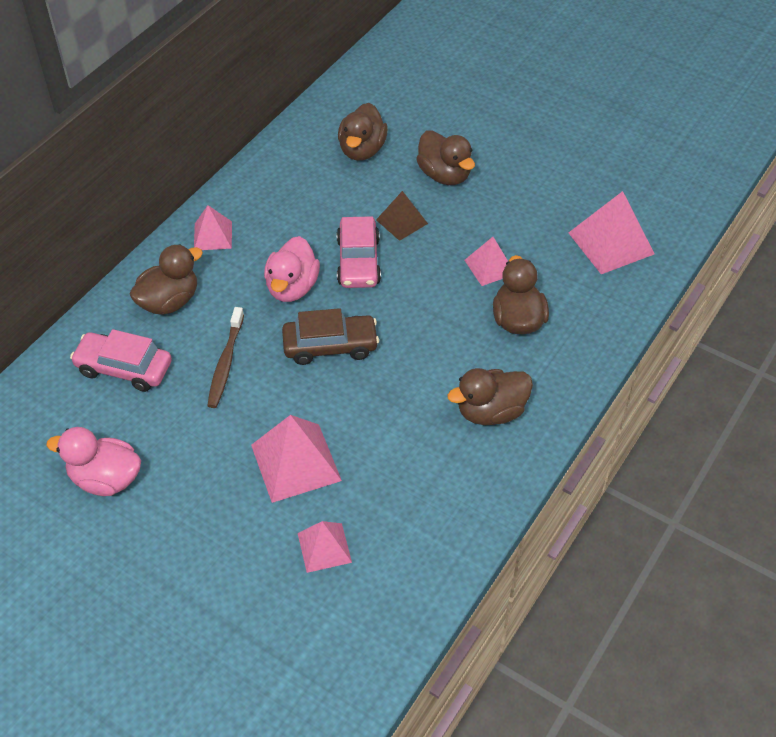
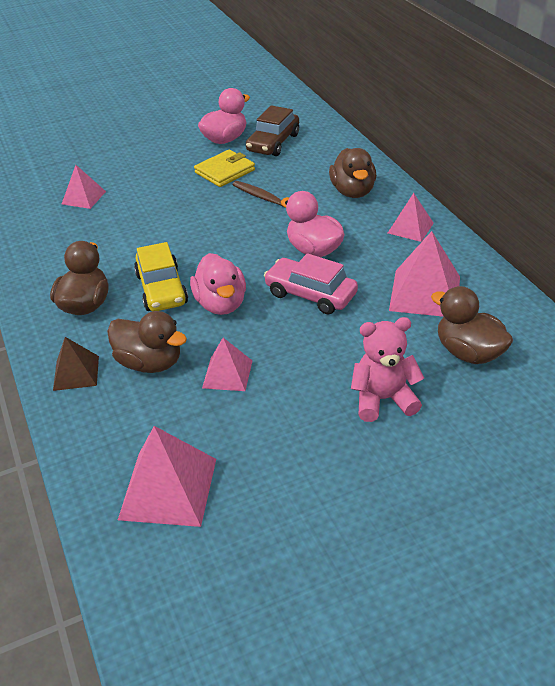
camera: 125 degrees right, 10 degrees down
pink car [70,329,172,392] -> none
pink pyramid [251,415,342,503] -> pink pyramid moved to [389,231,460,317]
brown car [282,308,379,365] -> brown car moved to [246,105,299,156]
brown pyramid [376,191,428,241] -> brown pyramid moved to [53,337,99,391]
brown duck [416,130,475,185] -> pink teddy bear [351,317,424,422]
none -> yellow car [134,242,188,311]
none -> pink duck [190,253,246,315]
none -> yellow wallet [194,150,255,187]

